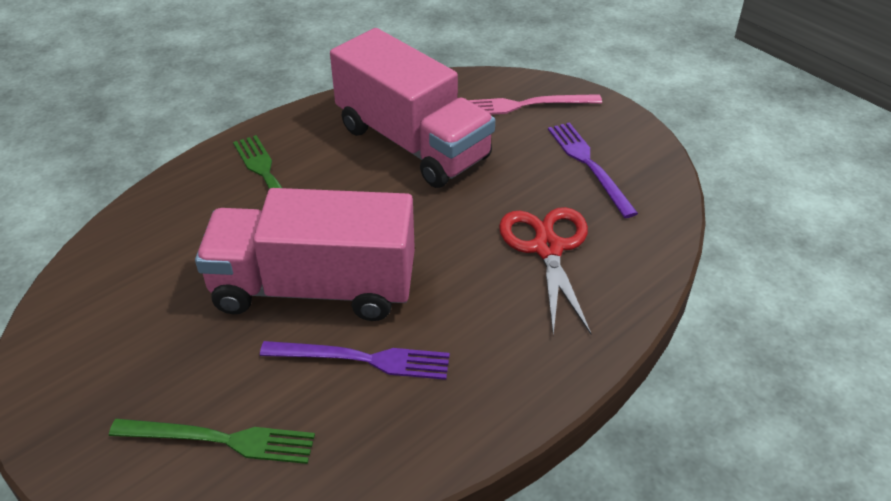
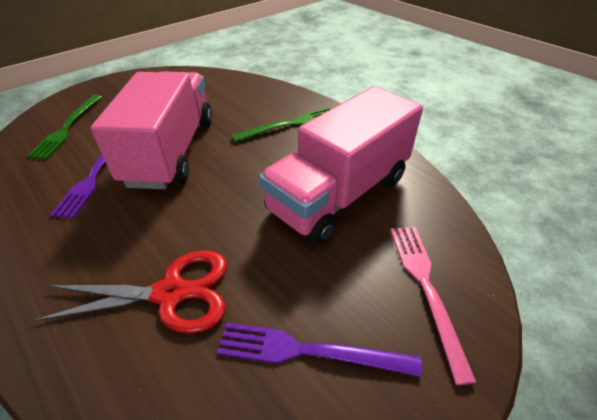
camera: 90 degrees right, 0 degrees up
purple fork [548,122,638,218] -> purple fork turned 150 degrees counterclockwise [217,322,422,377]

